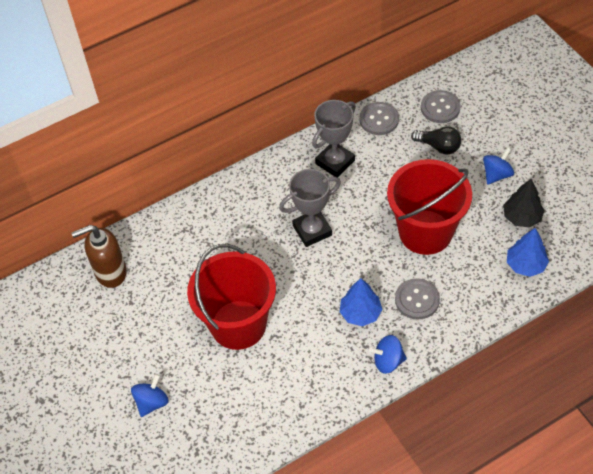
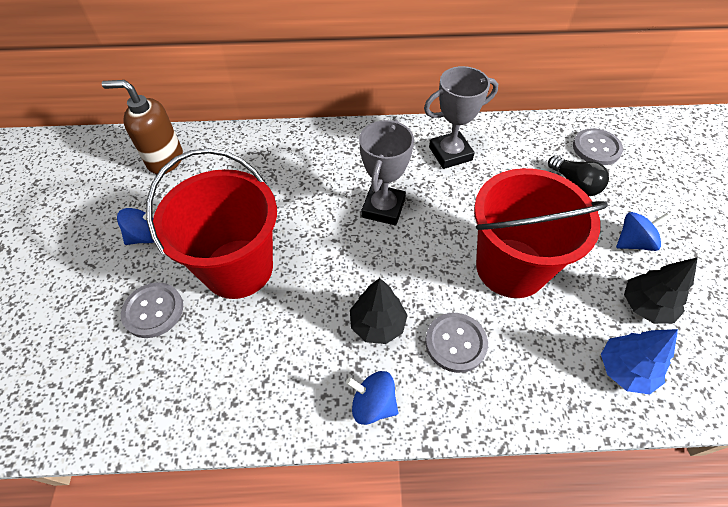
camera: 25 degrees right, 0 degrees up
blue spinning top [131,374,169,417] -> blue spinning top moved to [117,205,157,245]
grey trophy [279,169,341,247] -> grey trophy turned 75 degrees counterclockwise [359,119,414,225]
blue tree [340,278,382,326] -> black tree [350,278,408,344]
grey button [359,102,399,135] -> grey button moved to [121,283,183,338]

